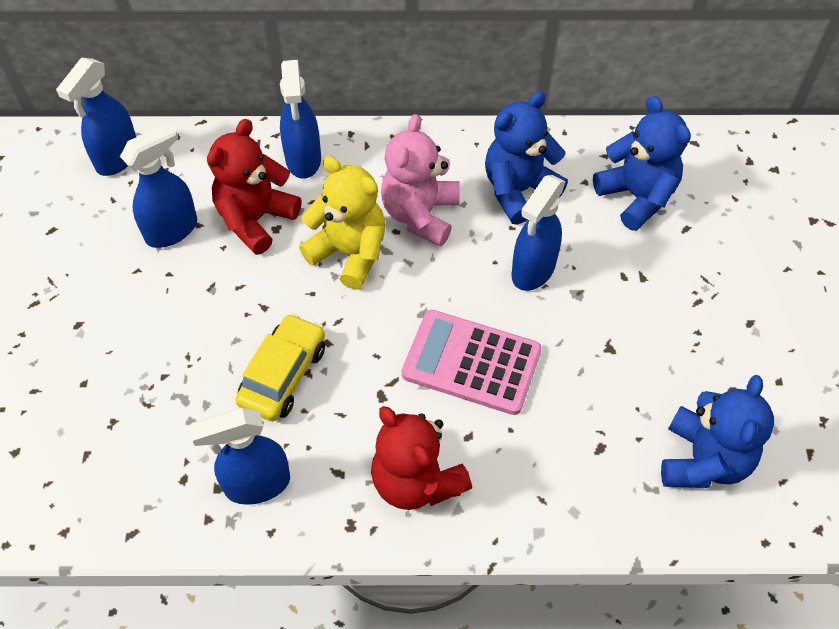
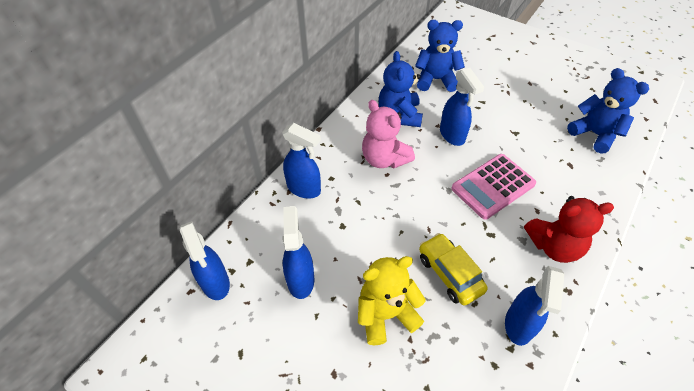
camera: 55 degrees left, 5 degrees down
red teddy bear [207,119,301,255] -> none
yellow teddy bear [299,156,386,290] -> yellow teddy bear moved to [358,256,426,345]

